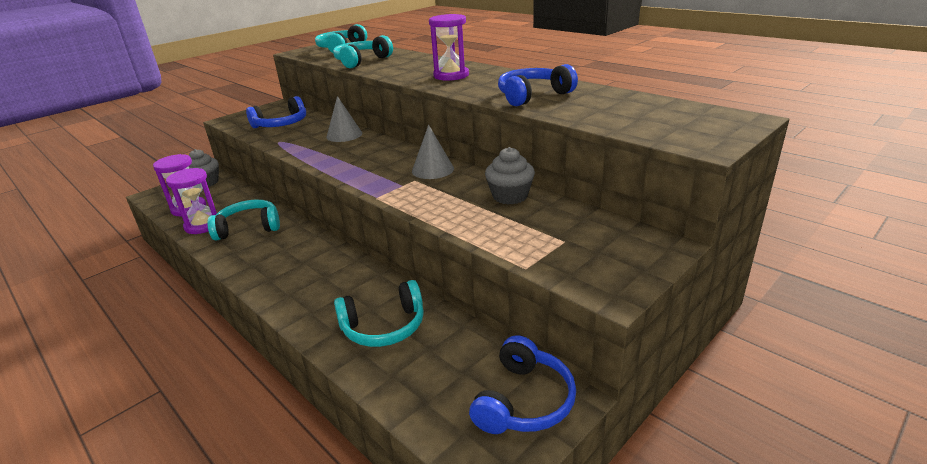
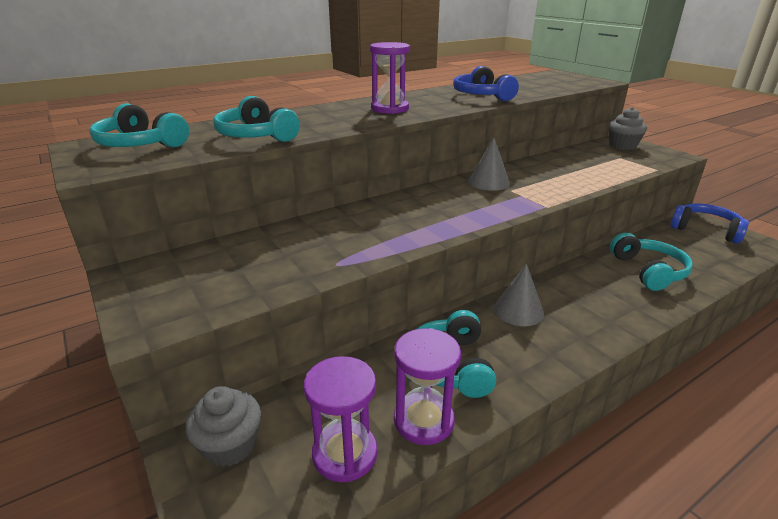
camera: 80 degrees left, 0 degrees up
blue headphones [246,96,306,128] -> none
grey cone [326,96,362,142] -> grey cone moved to [494,264,544,326]
grey cupcake [485,147,535,204] -> grey cupcake moved to [608,107,647,150]

